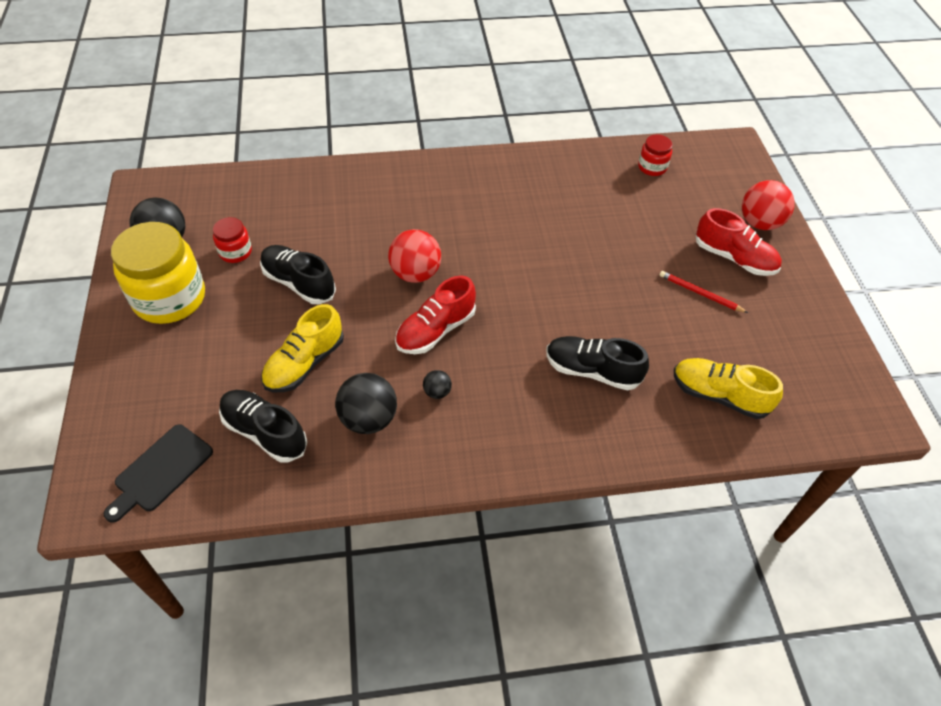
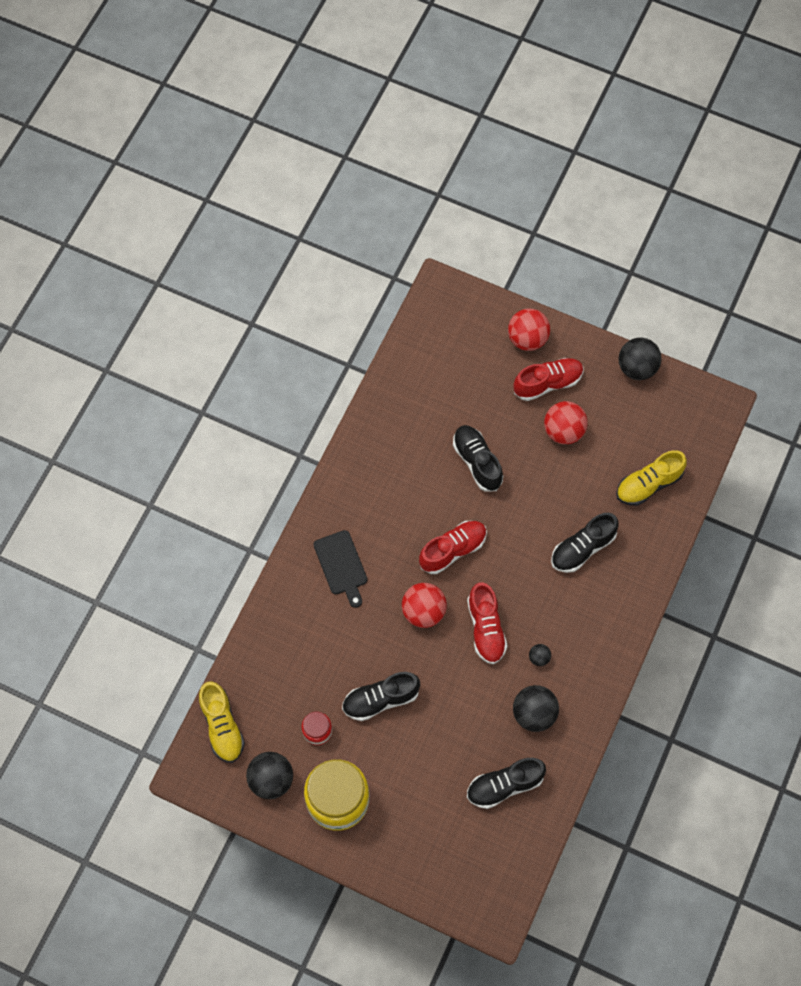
camera: 55 degrees left, 15 degrees up
black cutting board [104,424,213,523] -> black cutting board moved to [313,530,367,608]
yellow shoe [261,304,344,392] -> yellow shoe moved to [199,681,245,763]
red jar [638,135,672,176] -> none
red pencil [659,271,748,313] -> red ball [544,401,588,444]
none -> red shoe [419,521,487,574]
none -> black shoe [453,425,503,492]
none -> black ball [618,337,662,380]

